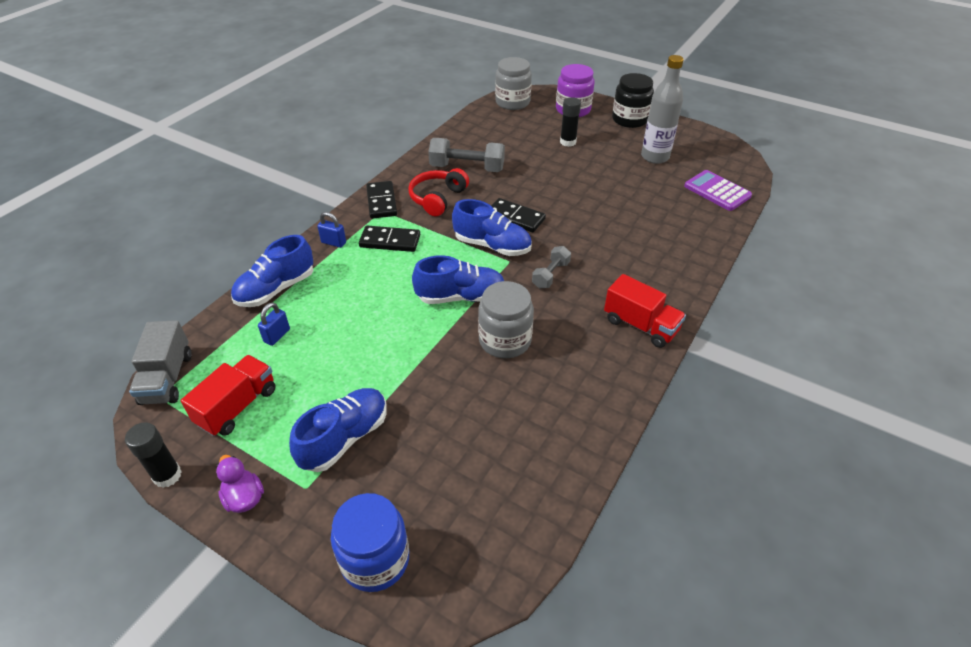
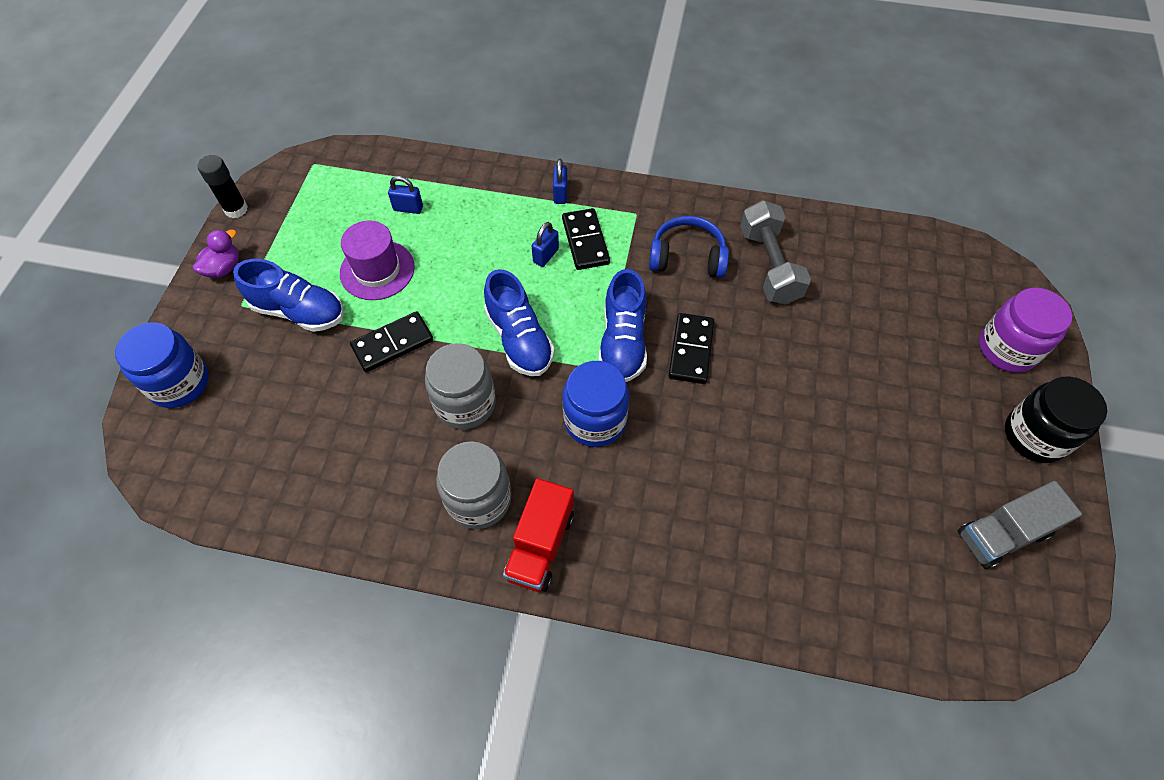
camera: 70 degrees right, 15 degrees up
grey truck [129,320,192,405] -> grey truck moved to [958,481,1082,569]
red truck [181,355,276,436] -> none
blue shoe [231,235,313,307] -> none
black domino [366,181,397,219] -> black domino moved to [350,311,433,372]
red headphones [408,168,469,216] -> blue headphones [649,216,729,278]
grey jar [495,57,532,110] -> grey jar moved to [436,441,511,529]
grey dumbbell [532,246,571,288] -> blue jar [563,361,629,447]
black glue stick [560,97,581,147] -> none
grey bottle [641,55,684,164] -> none
purple calculator [684,170,752,211] -> none
none -> purple hat [340,221,415,300]
none -> blue padlock [532,222,559,267]

